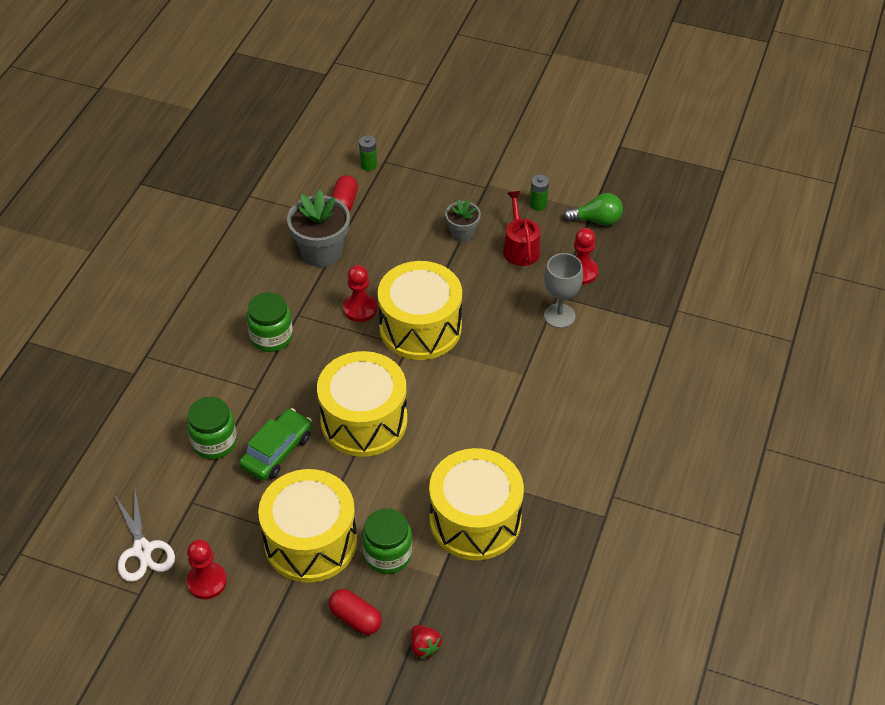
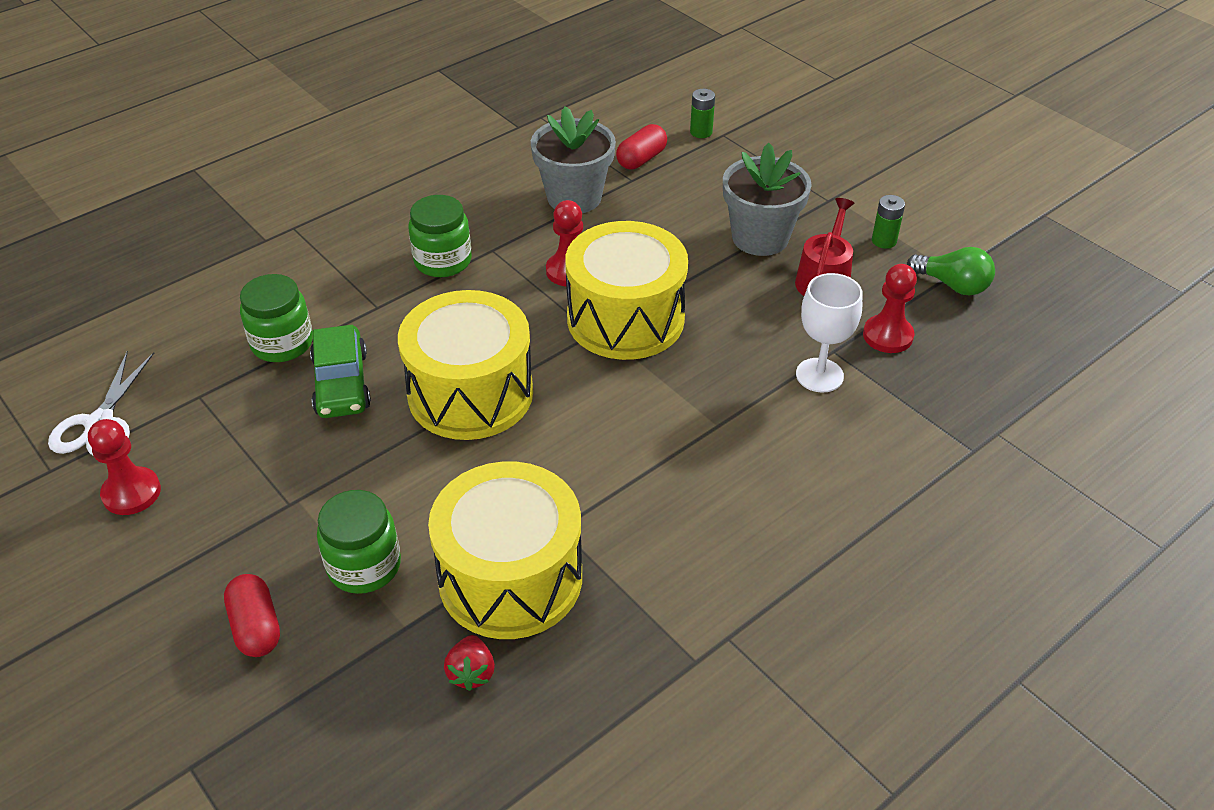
camera: 30 degrees right, 5 degrees down
green car [239,408,312,481] -> green car turned 105 degrees clockwise [310,325,371,418]
yellow drum [258,469,357,583] -> none
red strawberry [411,625,442,659] -> red strawberry moved to [444,635,495,691]
grey flower pot [445,199,481,242] -> grey flower pot [723,143,812,256], size x1.72
grey goblet [544,253,583,328] -> white goblet [796,273,862,393]

